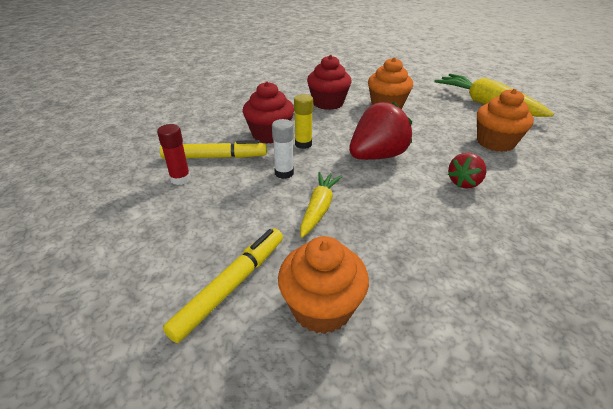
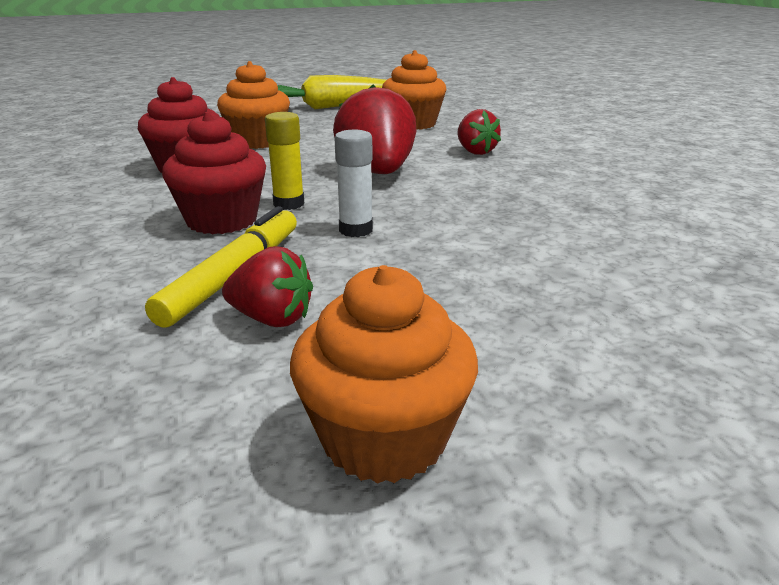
camera: 65 degrees left, 10 degrees down
red glue stick [157,124,191,185] -> red strawberry [222,246,313,327]
yellow marker [163,228,283,343] -> none
orange cupcake [278,236,369,334] -> orange cupcake moved to [290,265,478,484]
yellow carrot [300,172,343,238] -> none

